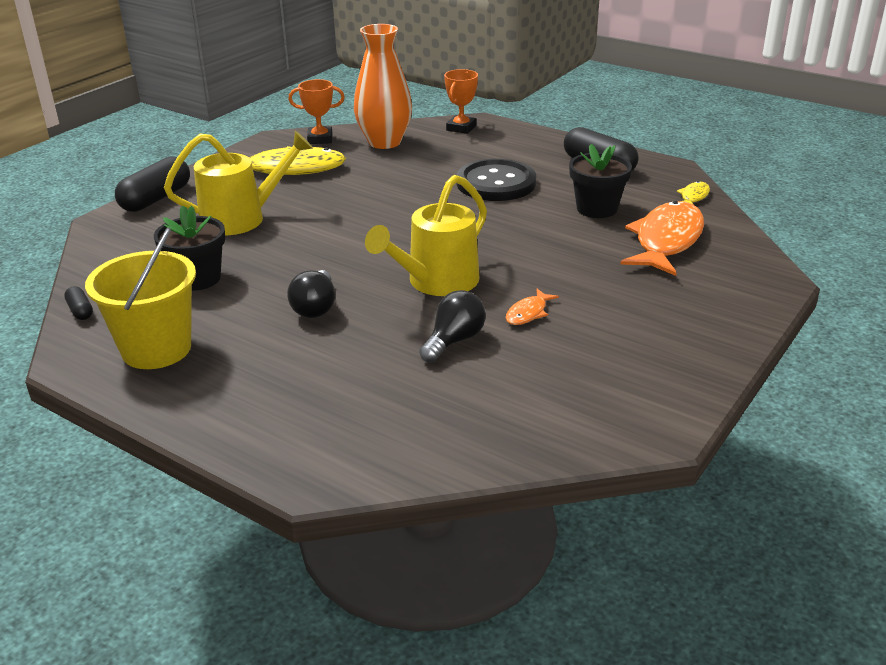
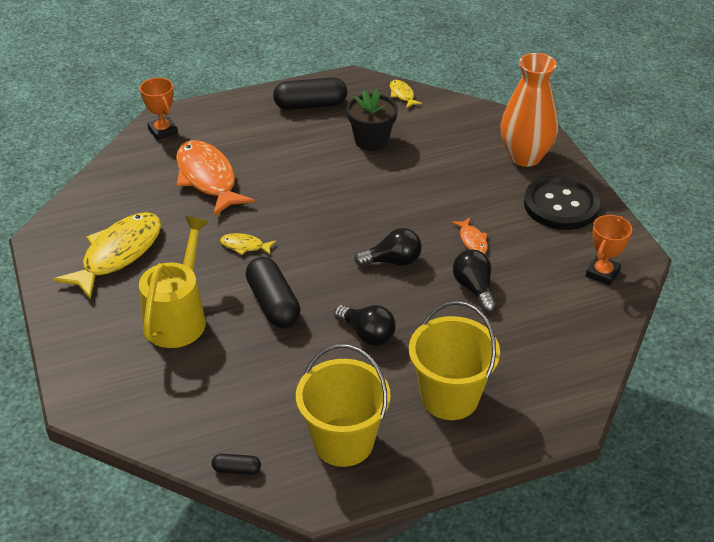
camera: 55 degrees left, 10 degrees up
black capsule [115,156,190,212] -> black capsule moved to [246,257,300,328]
black flower pot [154,205,225,291] -> none
orange trophy [288,79,345,144] -> orange trophy moved to [586,215,632,286]
orange vase [354,24,412,149] -> orange vase moved to [501,53,558,167]
yellow watering can [365,175,487,296] -> black light bulb [354,228,422,266]
black button [456,159,536,201] -> black button moved to [524,175,600,230]
orange fish [621,201,704,276] -> orange fish moved to [176,140,255,217]
none -> yellow fish [220,233,276,255]
none -> yellow bucket [409,301,500,420]

